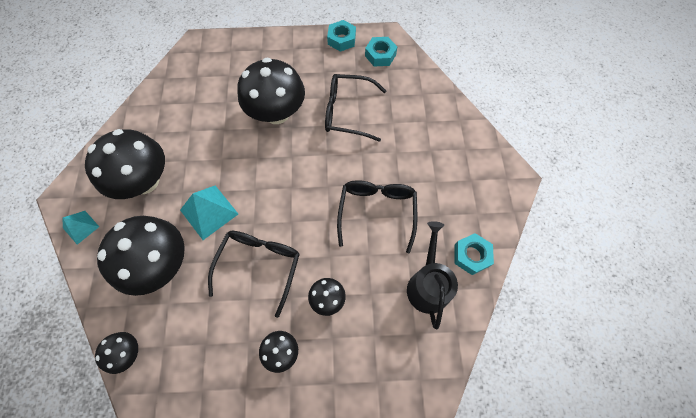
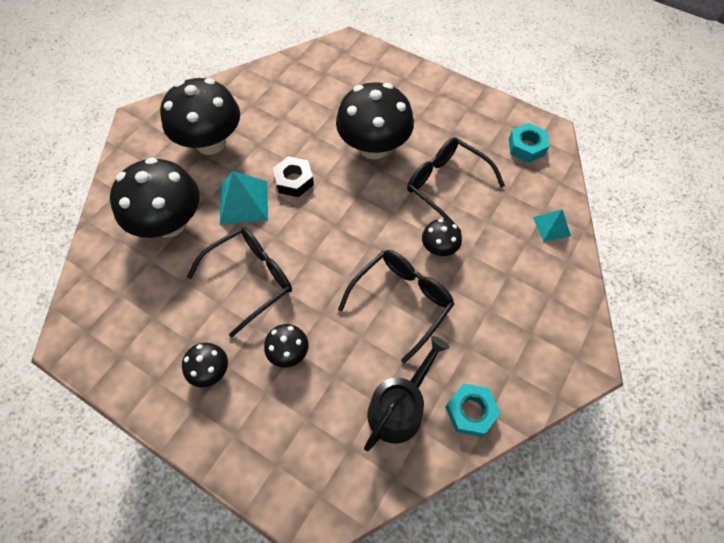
camera: 35 degrees right, 5 degrees down
turquoise pyramid [63,211,99,245] -> turquoise pyramid moved to [533,209,571,242]
black mushroom [95,332,138,374] -> black mushroom moved to [422,219,462,256]
turquoise nut [327,20,356,52] -> none
none -> black nut [273,156,314,197]

